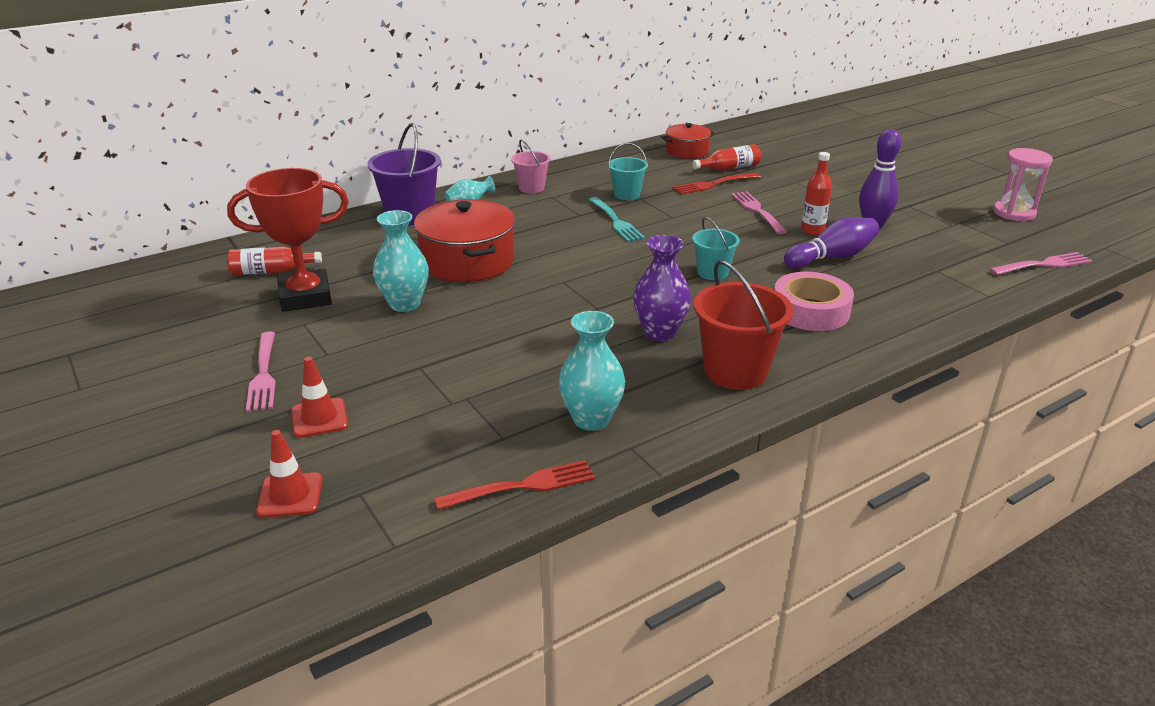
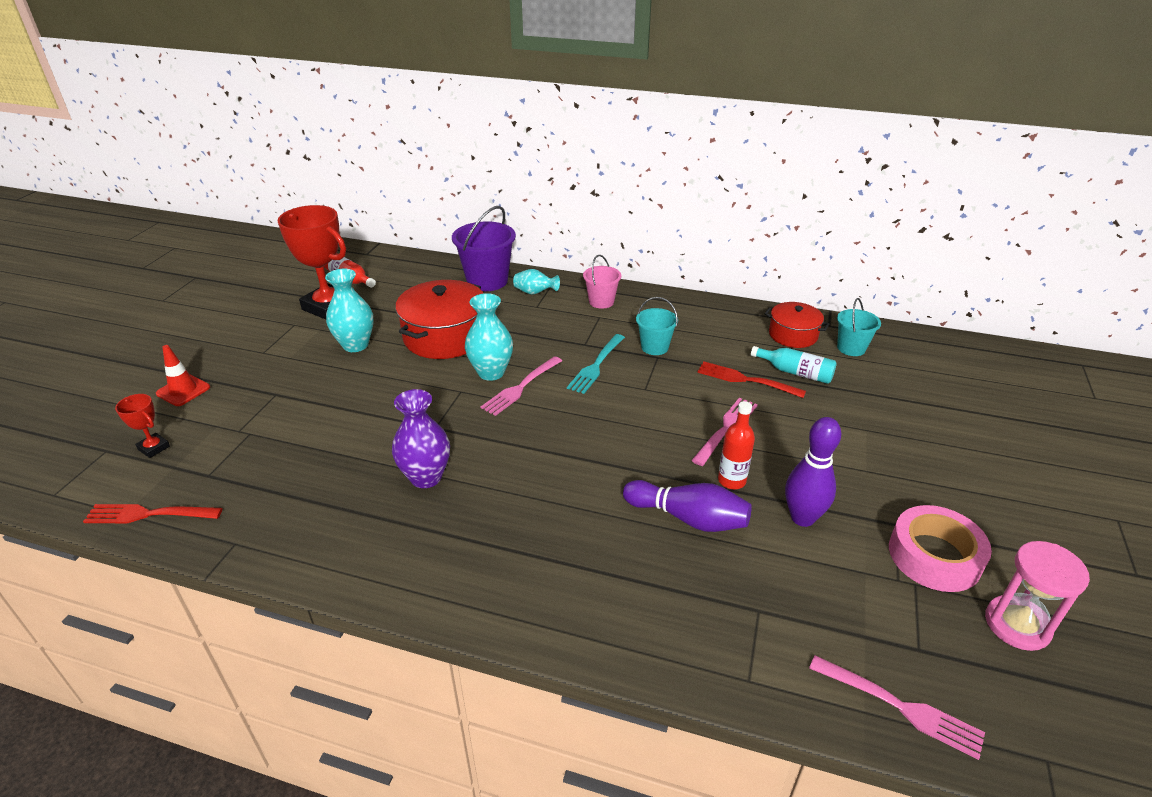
camera: 50 degrees right, 5 degrees up
pink fork [246,331,276,412] -> pink fork moved to [481,356,562,416]
red traffic cone [256,430,322,518] -> none
red fork [434,460,595,510] -> red fork turned 150 degrees clockwise [83,504,223,524]
turquoise vase [558,311,625,431] -> turquoise vase moved to [465,293,513,381]
red bottle [692,144,761,171] -> turquoise bottle [751,346,837,384]
turquoise bucket [692,217,740,280] -> turquoise bucket moved to [837,298,881,356]
red bucket [694,260,793,390] -> none
pink tape [774,272,854,331] -> pink tape moved to [889,505,992,592]
none -> red trophy [115,394,170,458]

